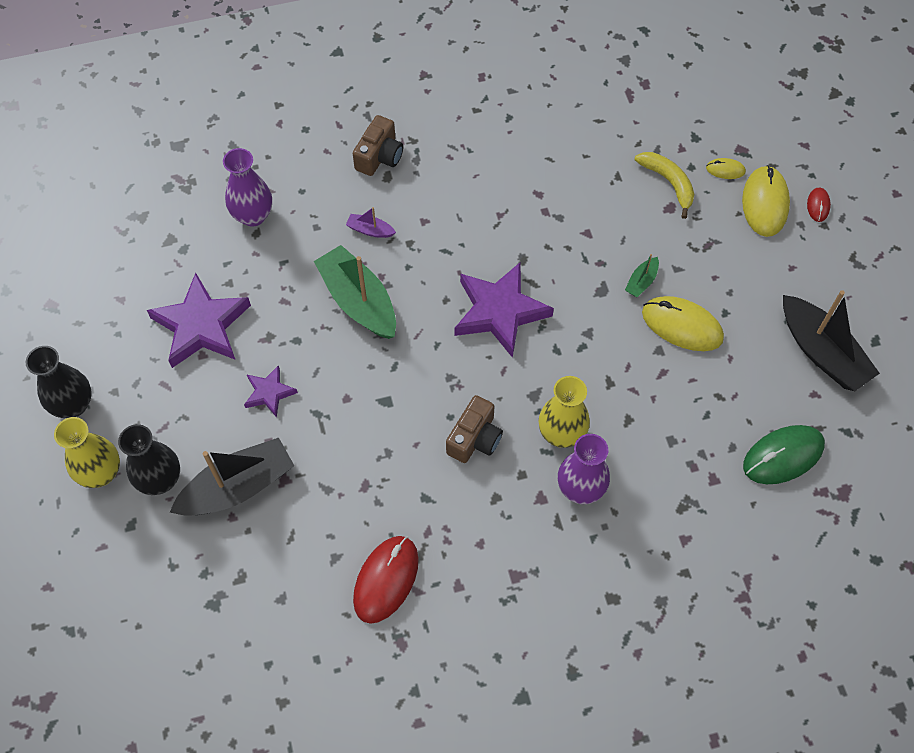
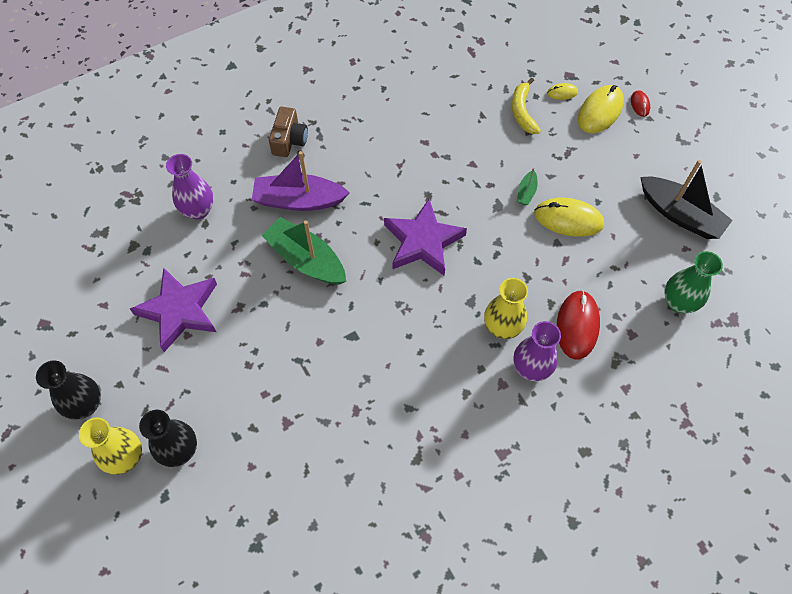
camera: 15 degrees left, 0 degrees up
black boat [170,438,294,516] -> none
purple star [244,365,298,417] -> none
purple boat [346,207,396,238] -> purple boat [252,151,350,211], size x2.25
red mouse [353,536,419,624] -> red mouse moved to [557,290,600,360]
brown camera [446,395,503,463] -> none
yellow banana [635,152,694,219] -> yellow banana turned 135 degrees counterclockwise [512,78,541,134]
yellow mouse [742,165,790,237] -> yellow mouse turned 45 degrees clockwise [578,85,624,133]
green mouse [743,425,825,484] -> green vase [664,251,723,313]

